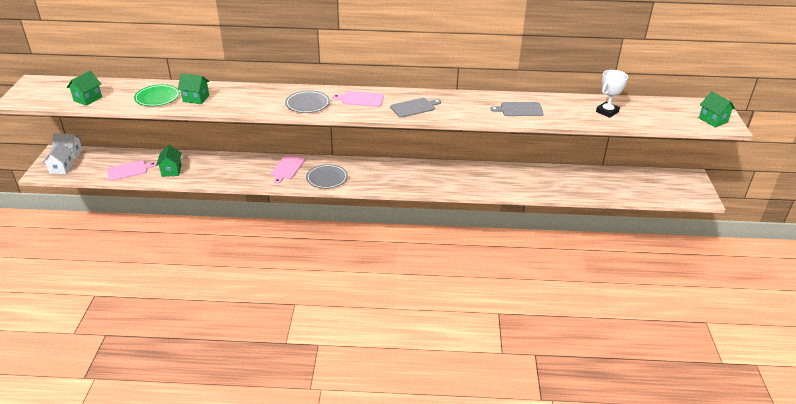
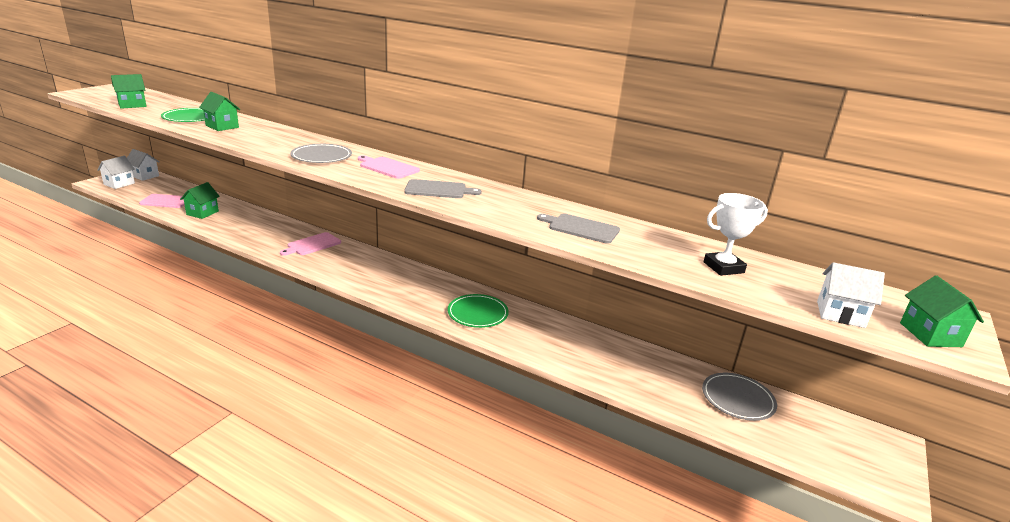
camera: 25 degrees right, 10 degrees down
grey plate [306,164,348,189] -> grey plate moved to [702,373,777,421]
none -> green plate [447,294,509,328]
none -> white house [817,262,885,328]

